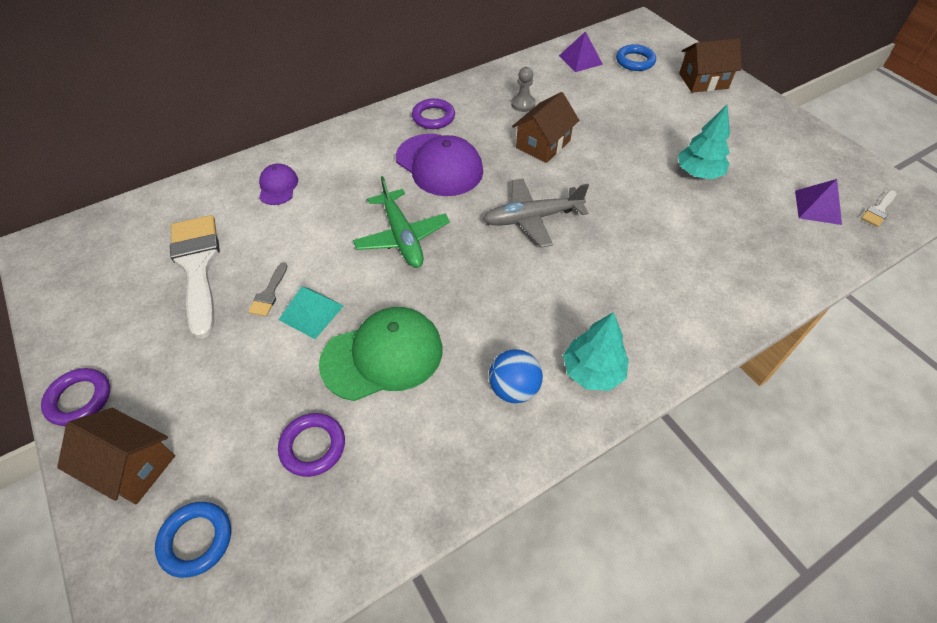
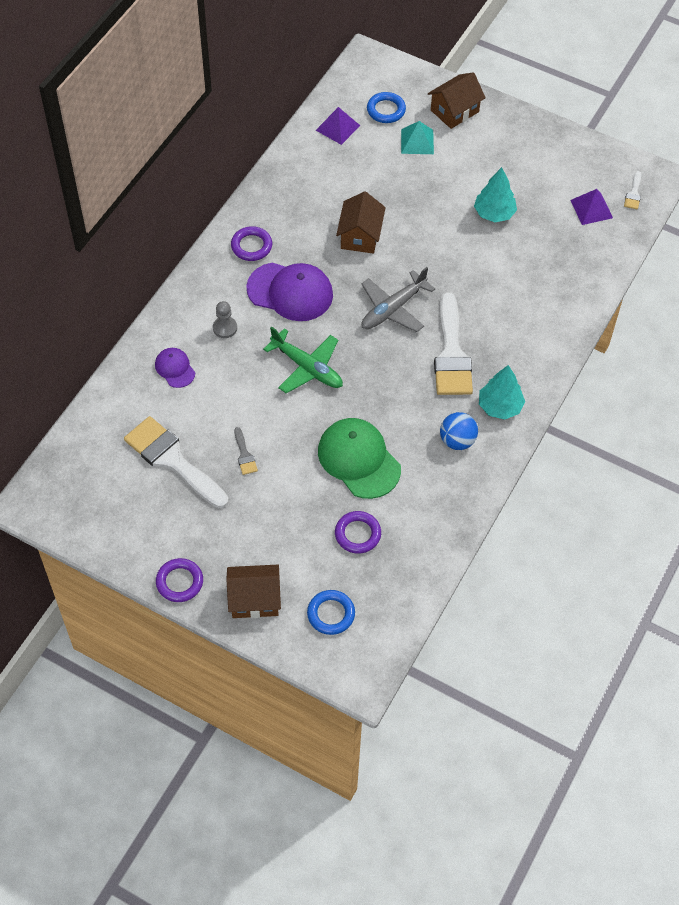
camera: 30 degrees left, 5 degrees up
turquoise pyramid [279,286,344,339] -> turquoise pyramid moved to [401,121,434,154]
green cap [319,307,443,401] -> green cap turned 75 degrees counterclockwise [318,418,401,499]
grey pawn [511,67,536,112] -> grey pawn moved to [213,301,237,338]
none -> white brush [434,292,473,395]

